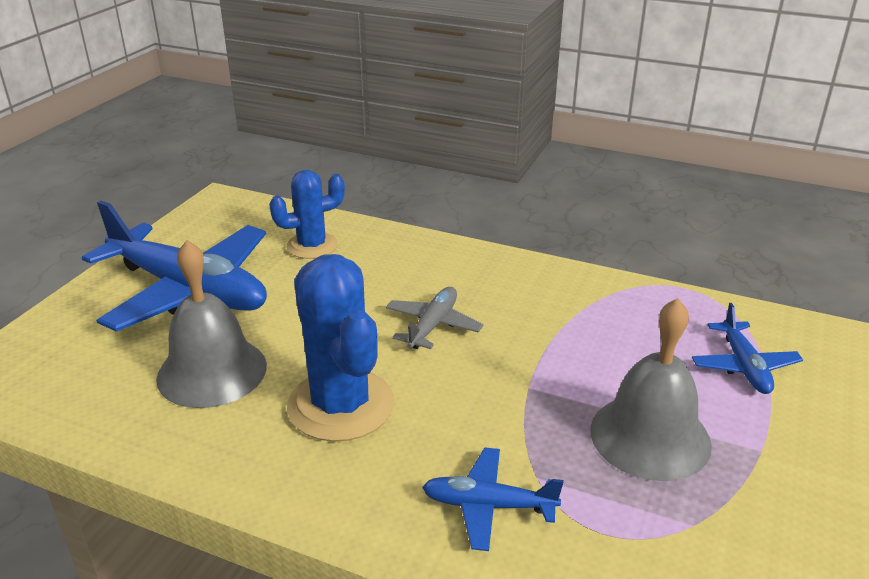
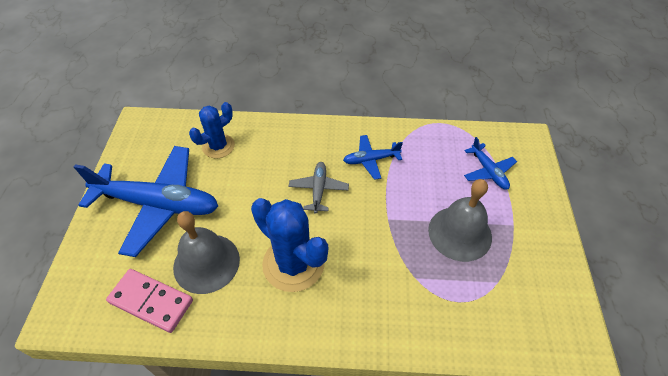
camera: 20 degrees left, 20 degrees up
blue plane [422,447,563,551] -> blue plane moved to [343,135,403,180]
none -> pink domino [106,269,193,333]

